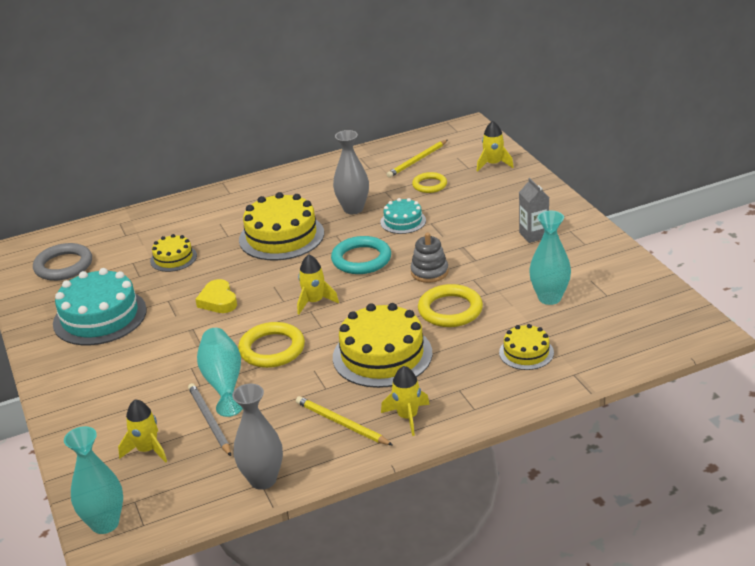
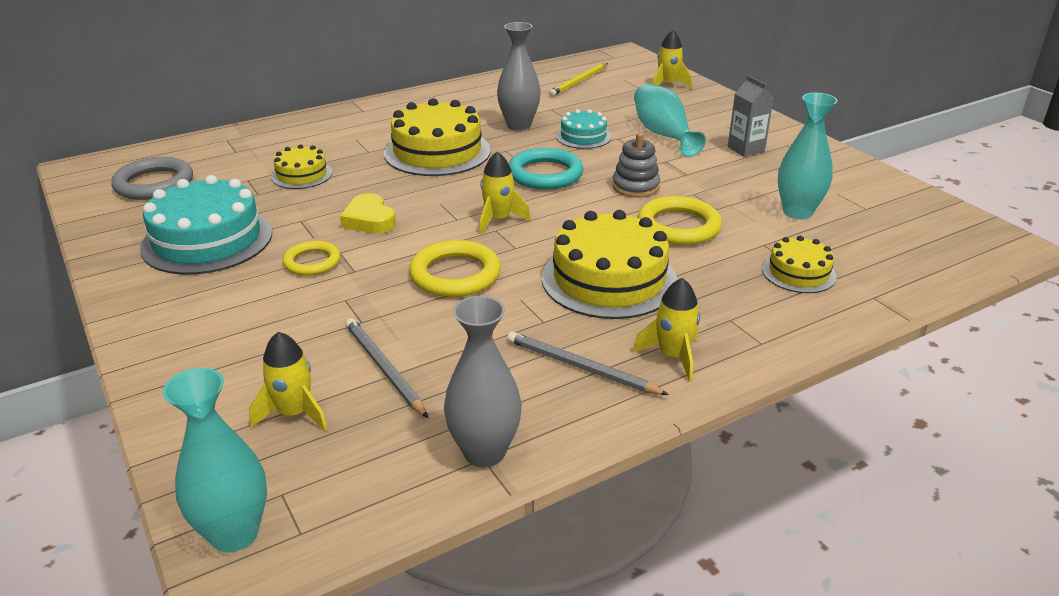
camera: 10 degrees left, 0 degrees up
turquoise vase [197,328,243,417] -> turquoise vase moved to [634,83,706,157]
yellow pencil [296,396,393,445] -> grey pencil [507,331,669,395]
yellow ring [412,172,447,193] -> yellow ring moved to [283,241,340,276]

